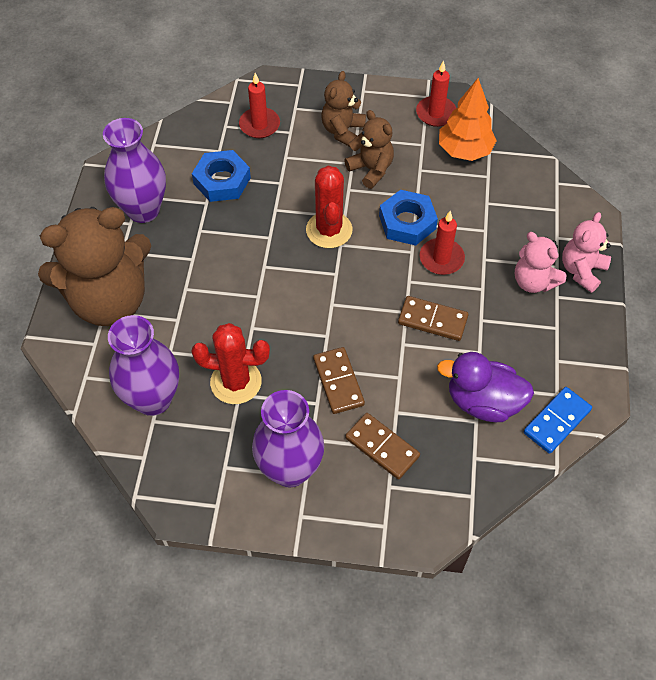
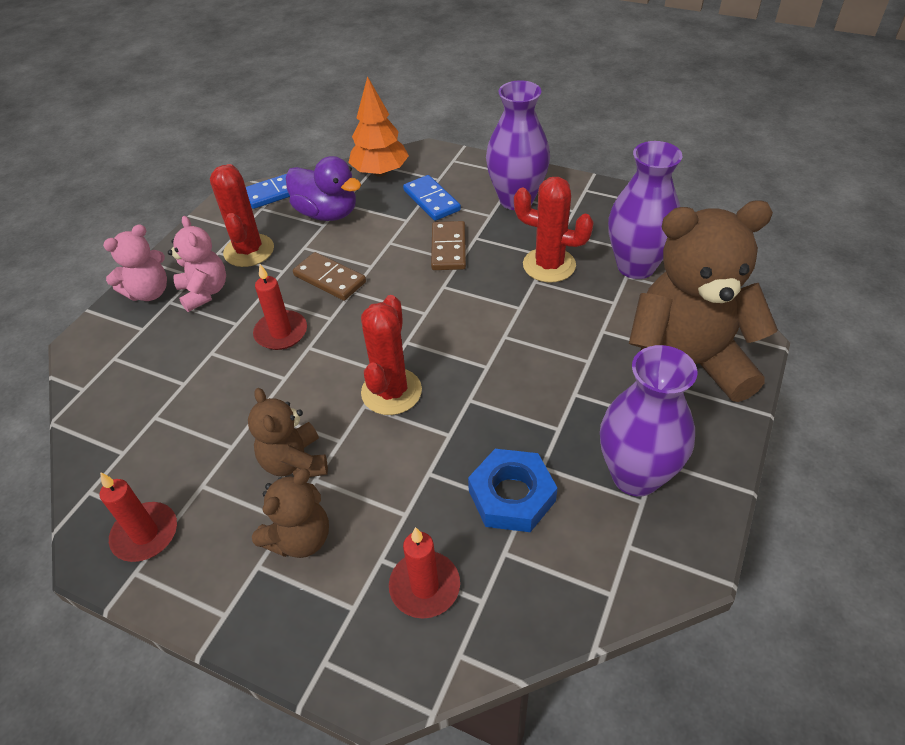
camera: 160 degrees left, 10 degrees down
brown domino [345,413,420,479] -> blue domino [403,175,461,221]
blue nut [379,190,438,246] -> none
orange tree [439,78,497,161] -> orange tree moved to [348,76,409,177]
none -> red cactus [210,164,274,267]

